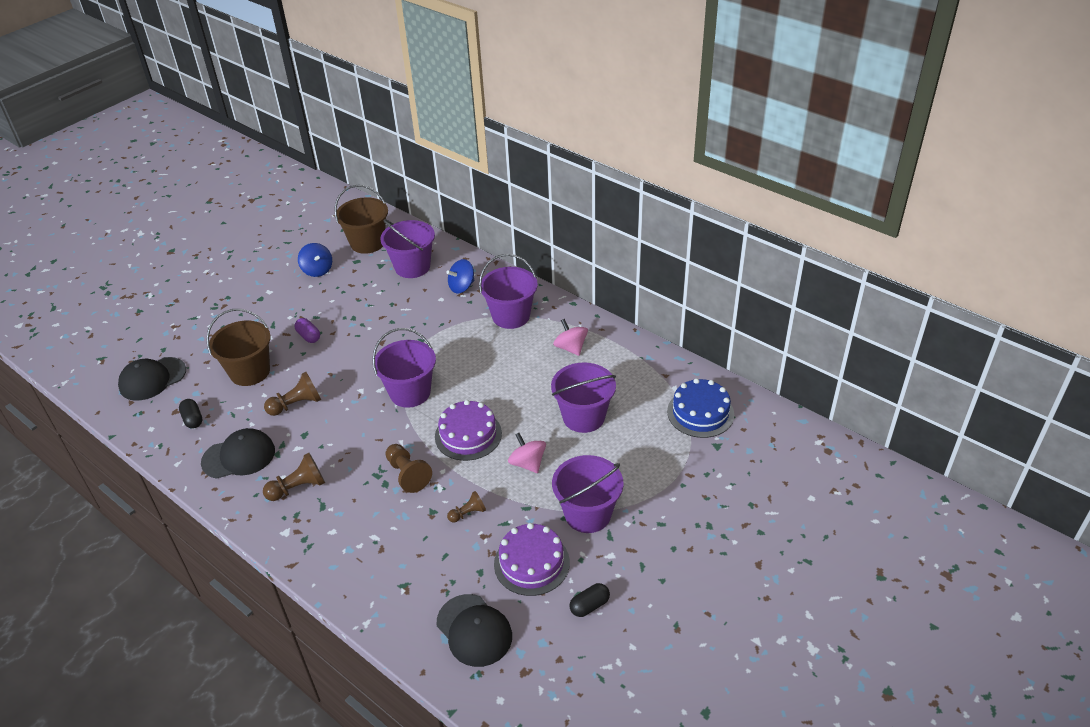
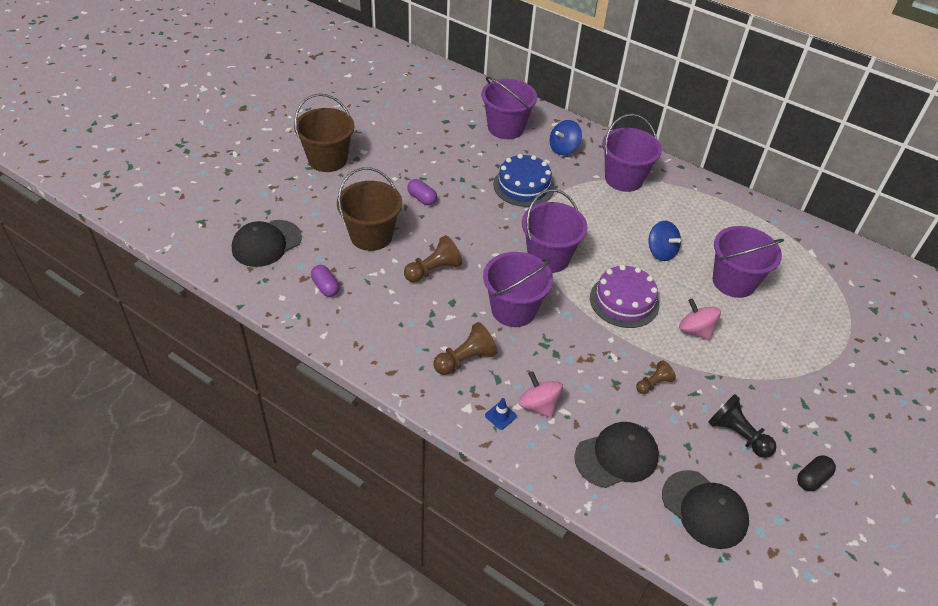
camera: 10 degrees left, 5 degrees up
black capsule [179,399,202,429] -> purple capsule [311,265,340,297]
black cap [201,428,275,479] -> black cap moved to [574,422,659,488]
blue spinning top [298,243,332,277] -> blue spinning top moved to [649,221,681,261]
brown bucket [334,185,388,254] -> brown bucket moved to [294,94,355,172]
brown pawn [385,444,432,493] -> none
purple cake [494,523,570,596] -> black pawn [708,394,777,458]
purple bucket [552,455,624,533] -> purple bucket moved to [483,252,553,327]
pink spinning top [553,319,588,356] -> pink spinning top moved to [519,371,563,418]
blue cake [667,378,734,438] -> blue cake moved to [493,154,555,207]
none -> blue traffic cone [485,398,517,430]

